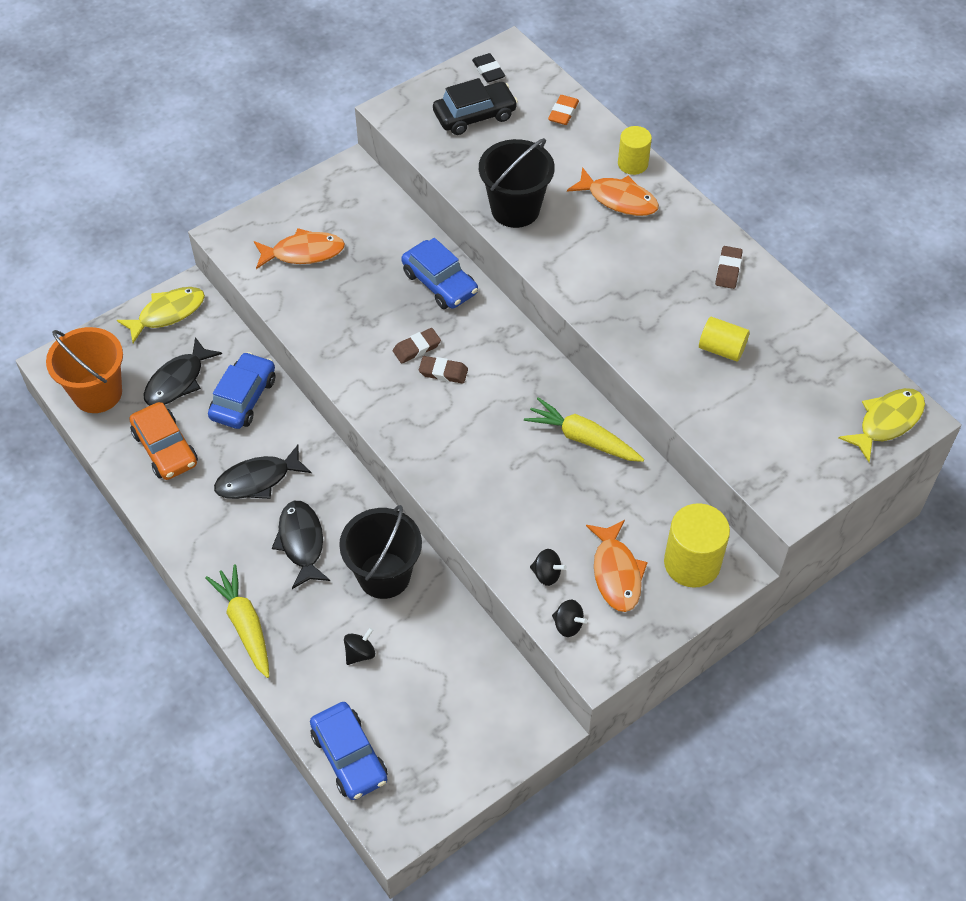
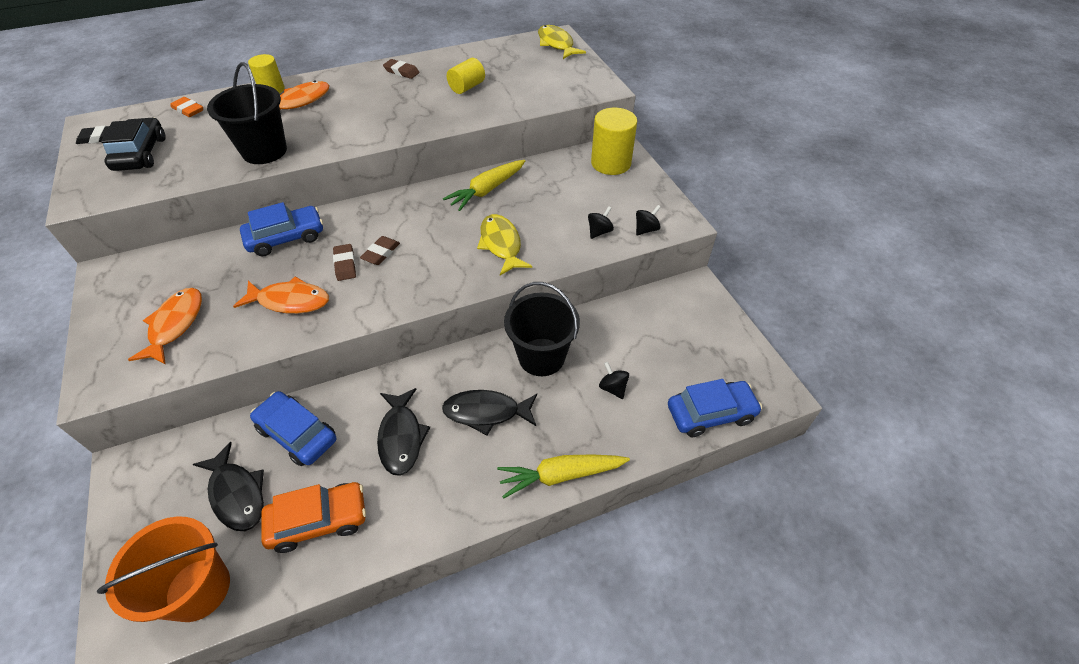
camera: 75 degrees left, 5 degrees down
yellow fish [117,287,205,343] -> yellow fish moved to [477,214,532,275]
orange fish [586,520,648,612] -> orange fish moved to [233,276,329,314]

